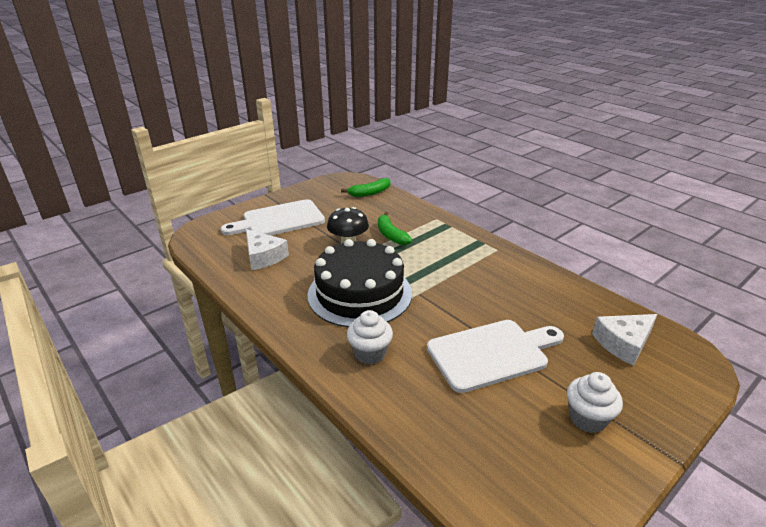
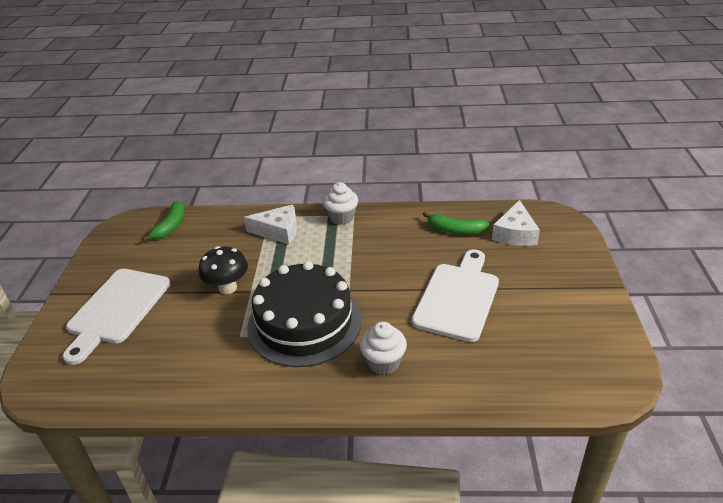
camera: 45 degrees left, 5 degrees up
white cheese [246,229,289,270] -> white cheese moved to [244,204,297,245]
green banana [378,212,412,245] -> green banana moved to [422,212,489,235]
white cupcake [567,372,623,433] -> white cupcake moved to [323,182,358,225]

